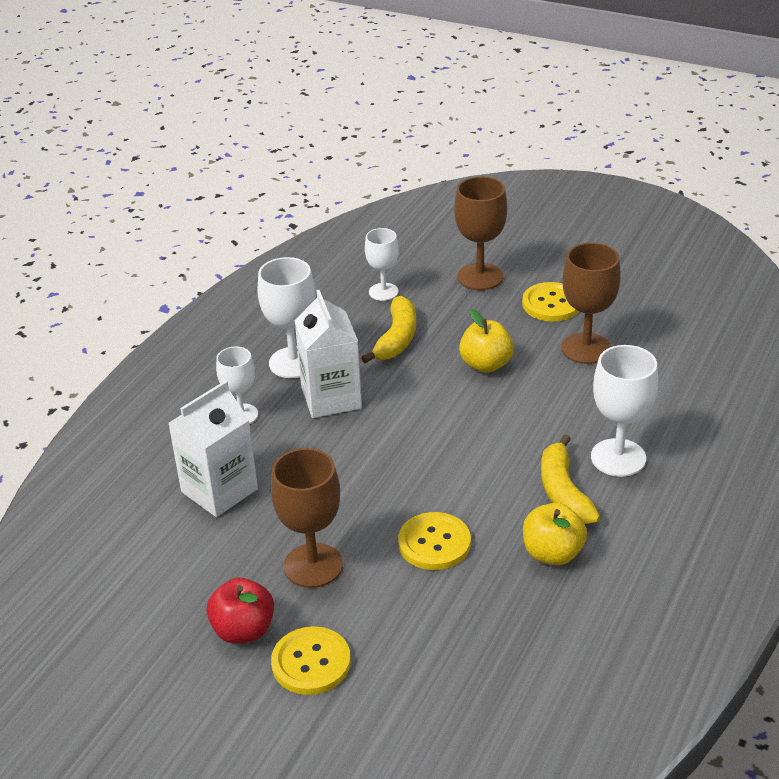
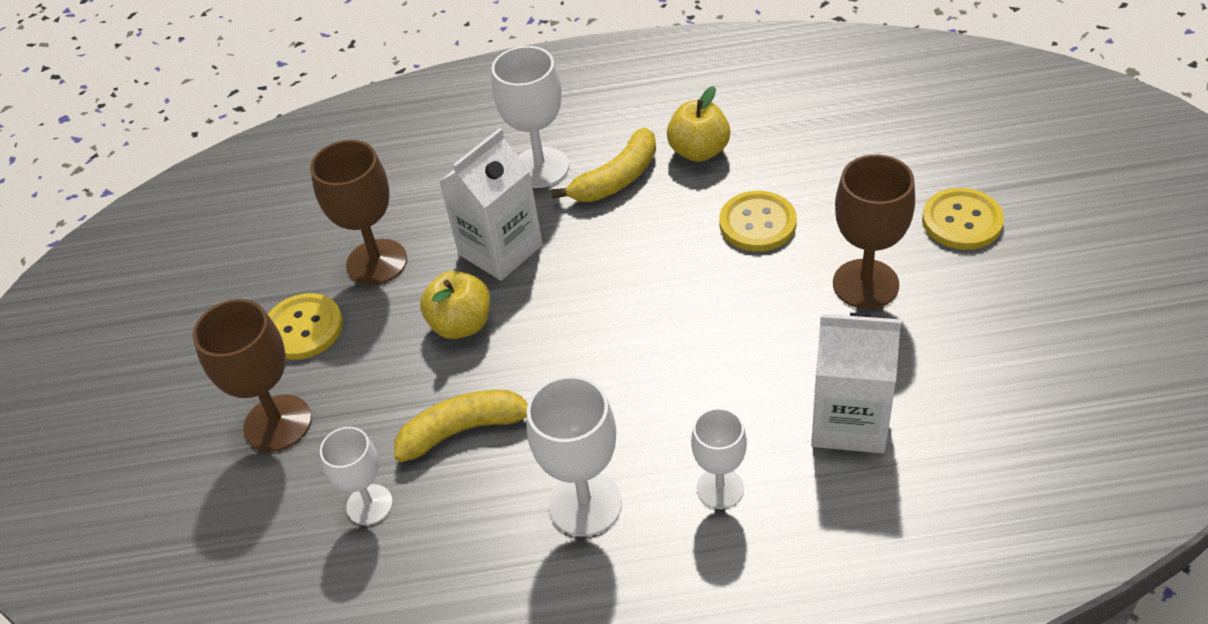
camera: 120 degrees left, 10 degrees up
red apple [206,578,274,644] -> none
white carton [294,290,362,418] -> white carton moved to [439,128,543,281]

